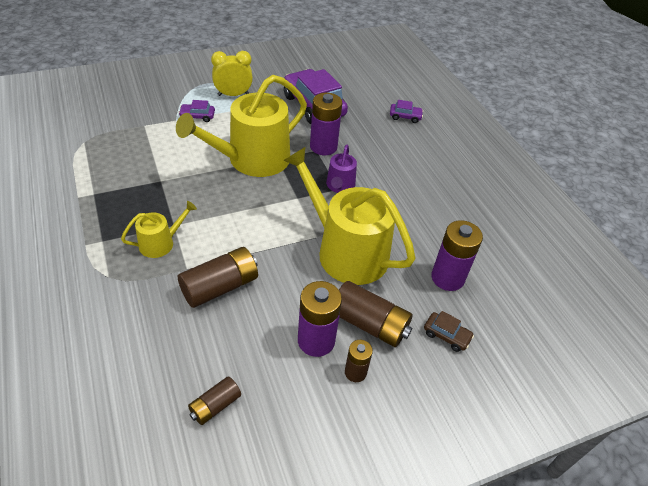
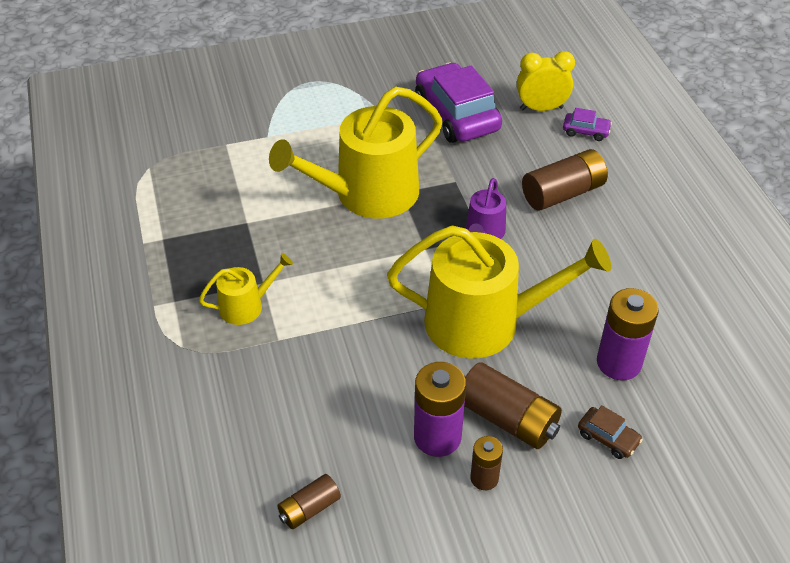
camera: 10 degrees right, 0 degrees up
brown battery [178,247,258,308] -> brown battery moved to [522,149,608,211]
purple car [179,100,215,122] -> none
yellow clock [211,51,253,96] -> yellow clock moved to [517,51,575,111]
yellow watering can [283,147,415,285] -> yellow watering can turned 135 degrees clockwise [387,225,611,359]
purple battery [310,93,342,155] -> none

